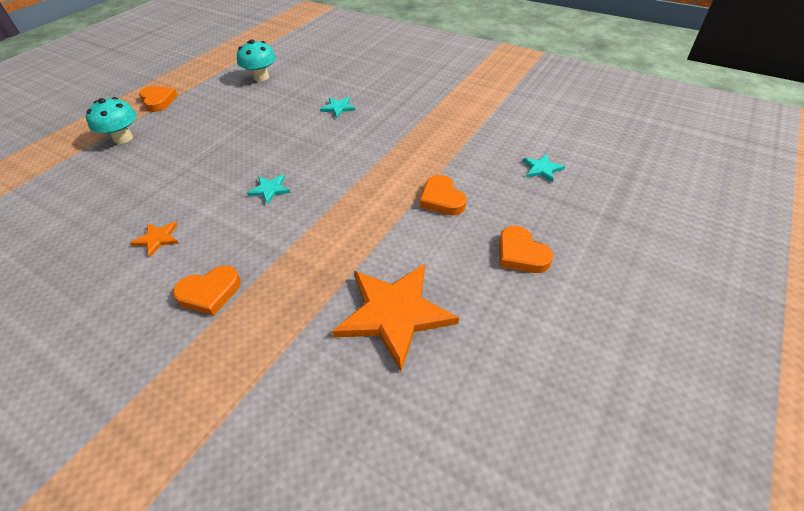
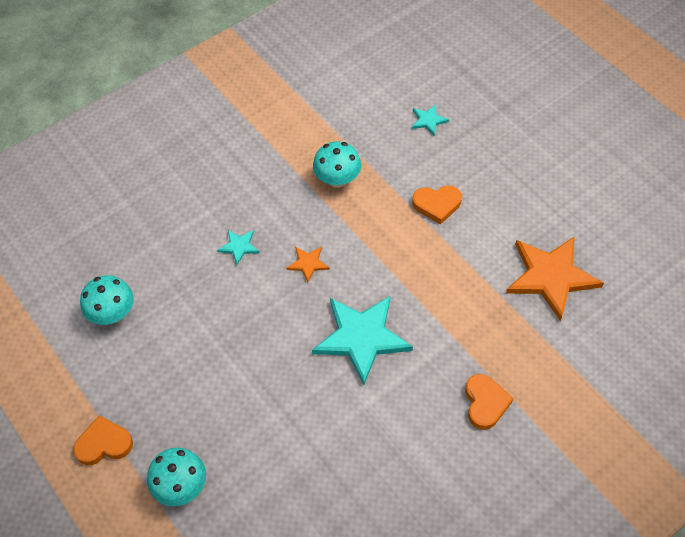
camera: 70 degrees left, 10 degrees up
orange star [130,222,179,257] -> orange star moved to [287,247,330,282]
turquoise star [247,175,291,205] -> turquoise star [312,296,413,385], size x2.22
orange heart [499,226,553,273] -> none
none -> turquoise mushroom [313,141,361,188]

